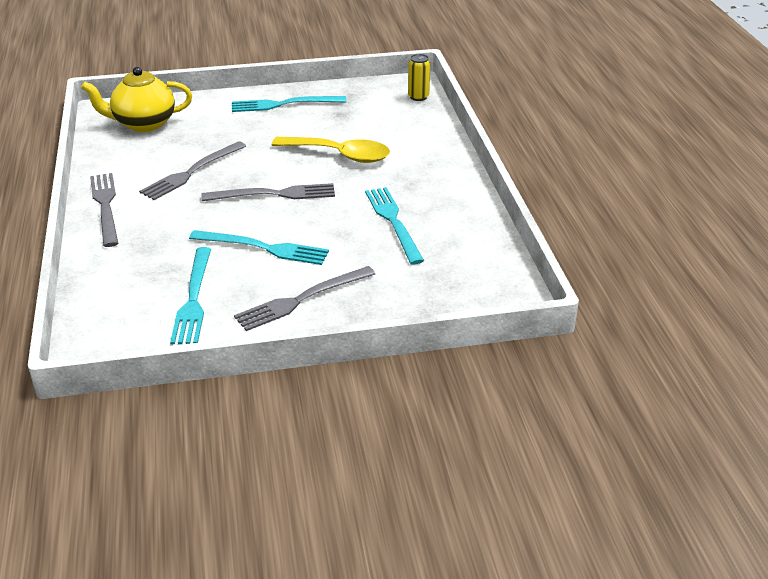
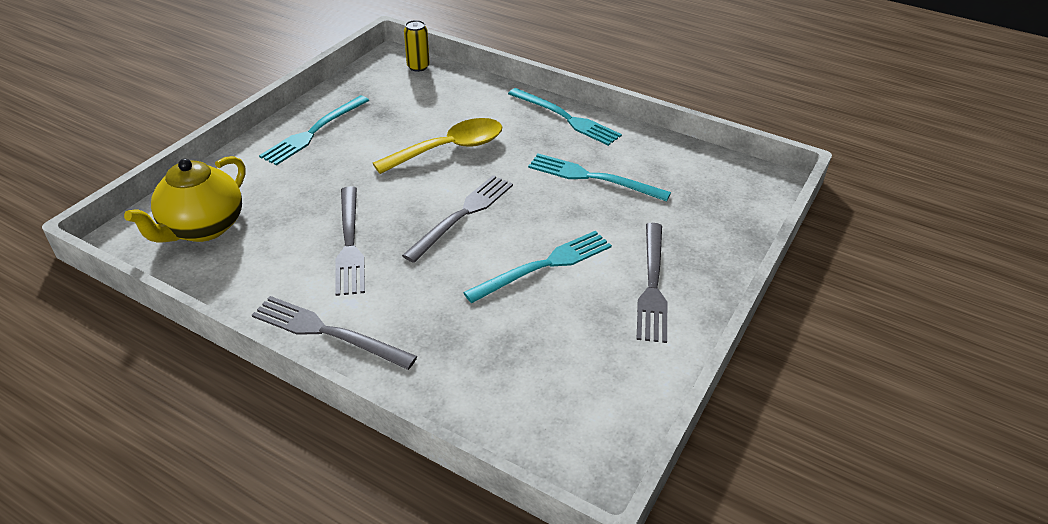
camera: 50 degrees left, 5 degrees up
turquoise fork [170,247,211,344] -> turquoise fork moved to [508,88,622,146]

